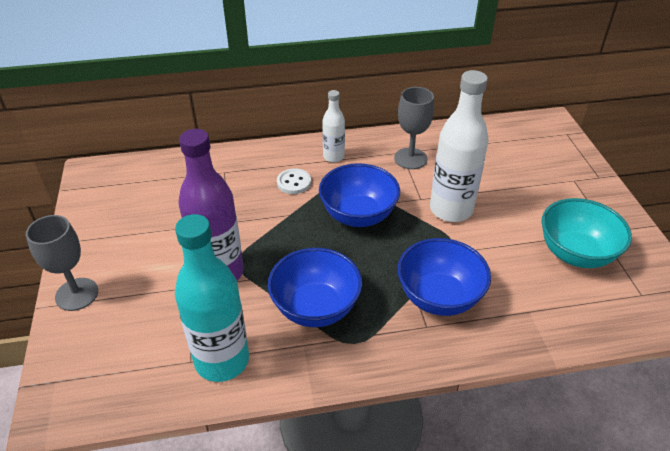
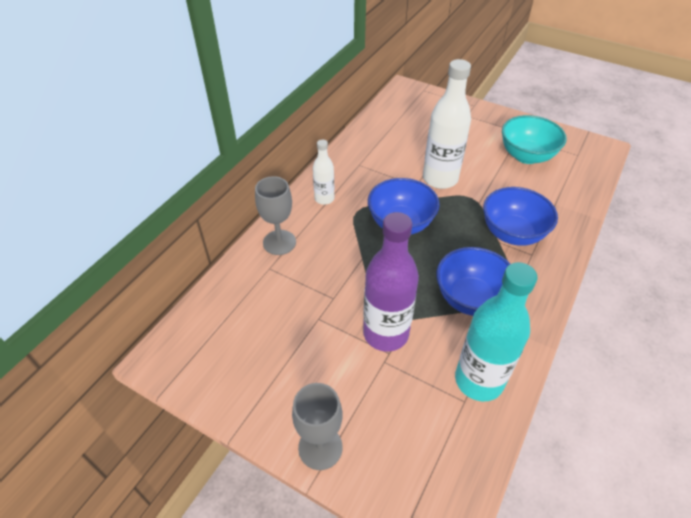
camera: 50 degrees left, 5 degrees up
white button [277,168,311,194] -> none
grey goblet [394,87,434,169] -> grey goblet moved to [255,176,296,255]

